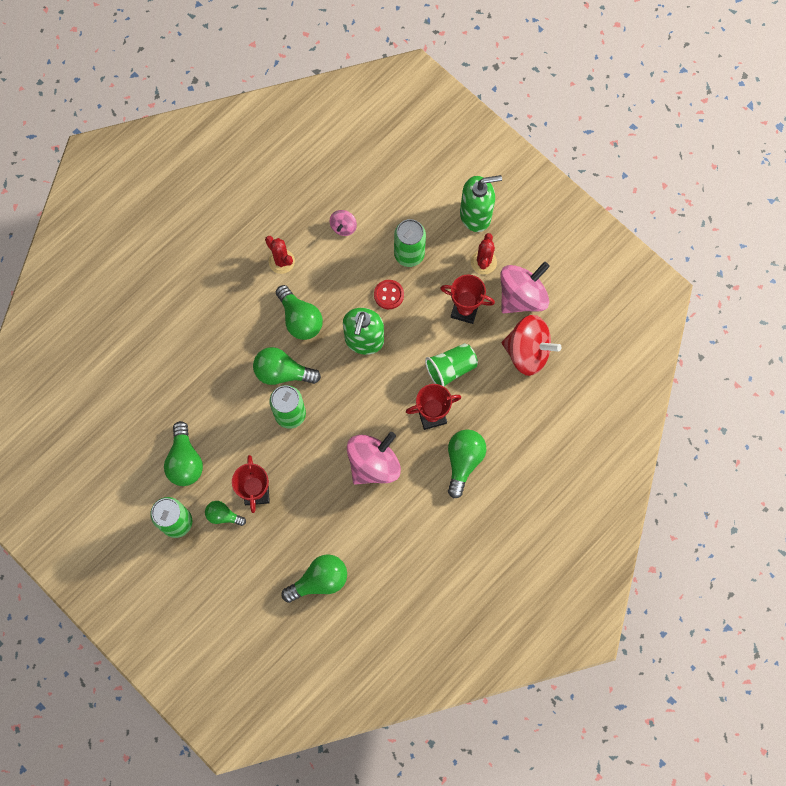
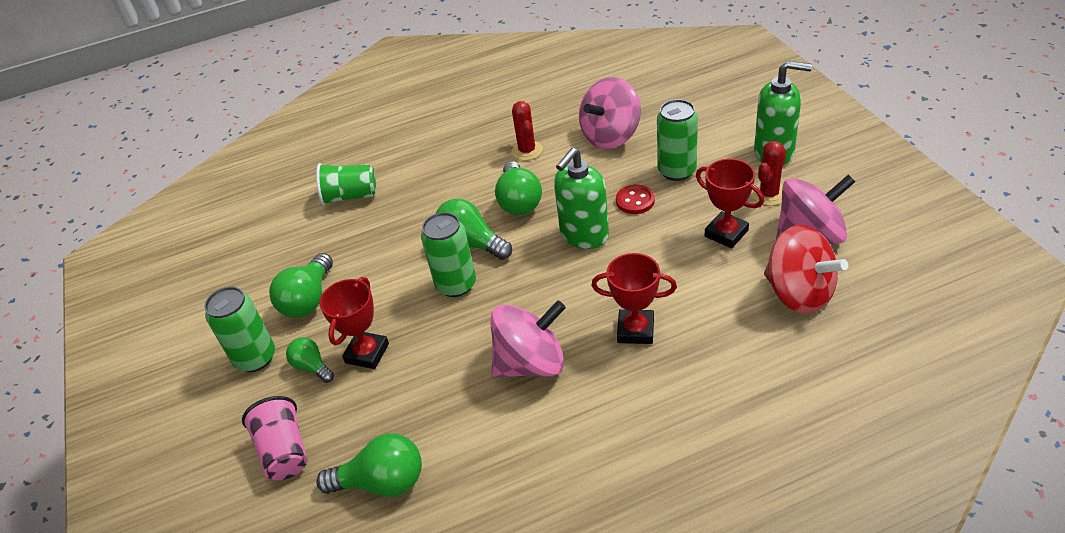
camera: 30 degrees right, 30 degrees down
pink spinning top [330,210,357,236] -> pink spinning top [579,77,641,149], size x2.06
green cup [425,343,478,386] -> green cup moved to [316,163,376,205]
green light bulb [448,430,486,499] -> none
none -> pink cup [242,396,307,480]

